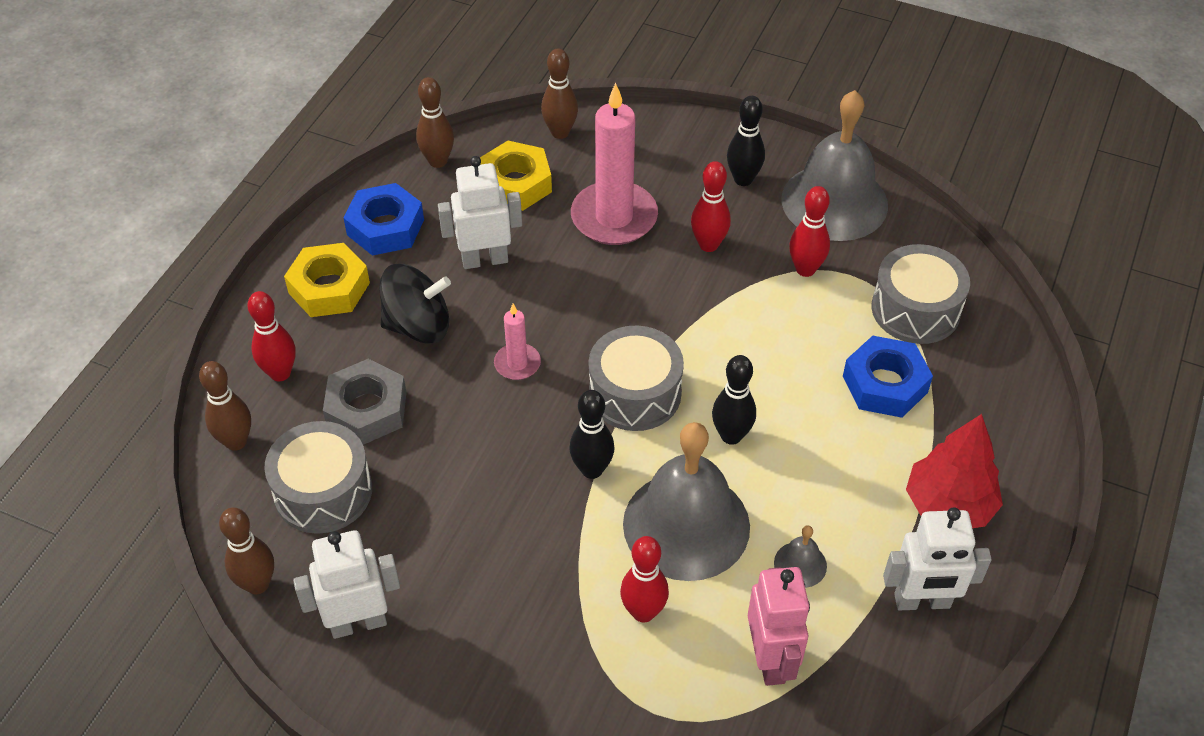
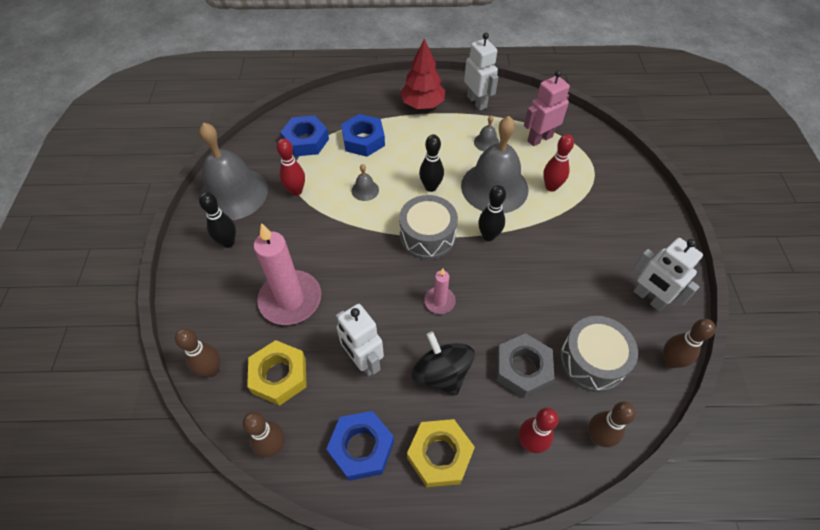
camera: 115 degrees left, 5 degrees up
red bowling pin [691,161,731,252] -> none
grey drum [871,244,970,344] -> blue nut [280,115,329,156]
none -> grey bell [352,164,379,201]

